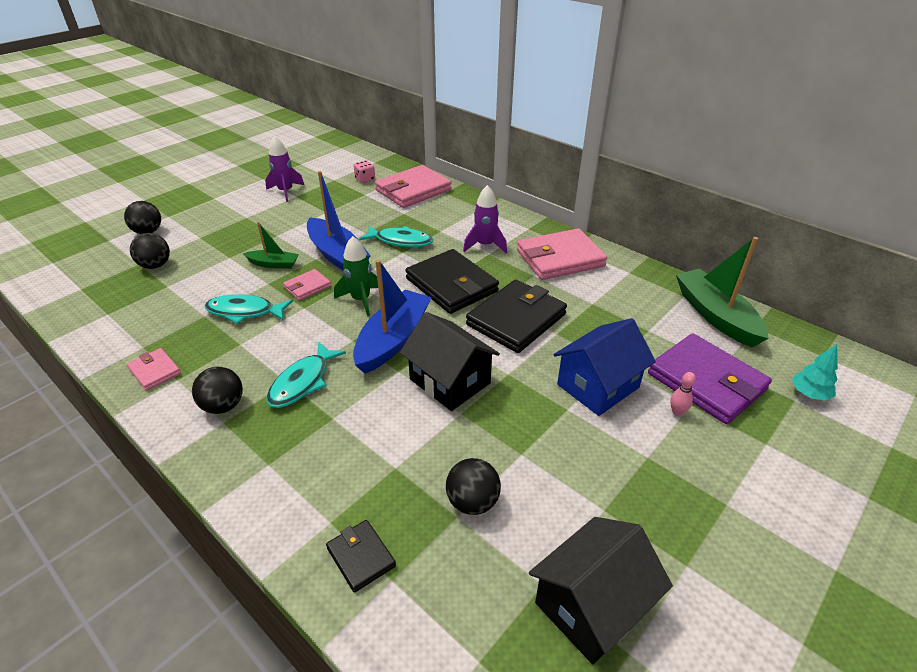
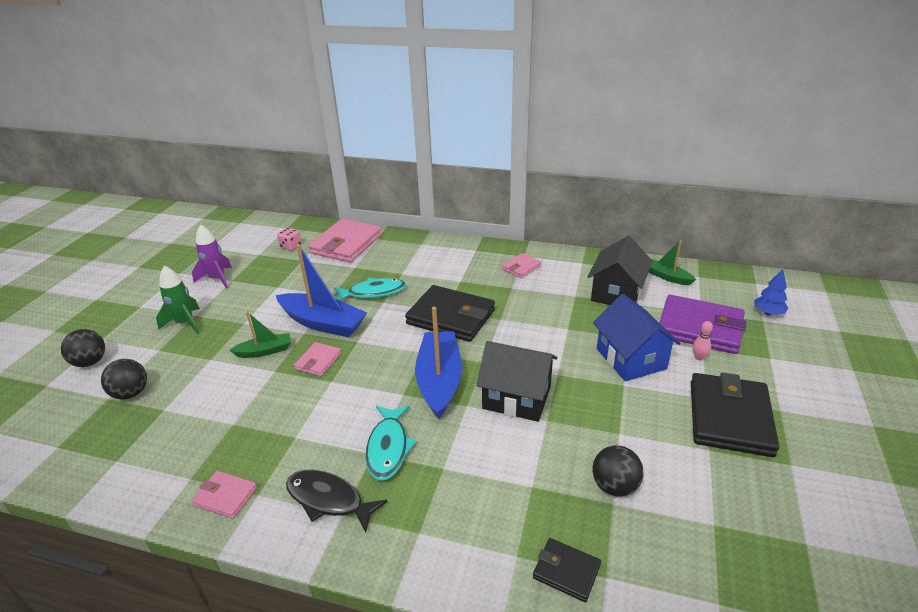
camera: 25 degrees left, 5 degrees down
black ball [192,367,243,414] -> black fish [286,470,388,533]
turquoise fish [204,294,293,324] -> none
green rocket [334,236,378,317] -> green rocket moved to [156,266,200,334]
purple rocket [463,185,507,253] -> none
black wallet [466,280,567,353] -> black wallet moved to [691,373,779,457]
pink wallet [517,228,607,280] -> pink wallet [502,253,541,278], size x0.49
black house [529,517,673,664] -> black house moved to [588,236,652,305]
blue house [553,318,656,416] -> blue house turned 45 degrees counterclockwise [593,294,681,381]
green boat [676,237,769,348] -> green boat [649,240,696,285], size x0.54
turquoise tree [792,344,838,401] -> blue tree [754,269,788,315]

